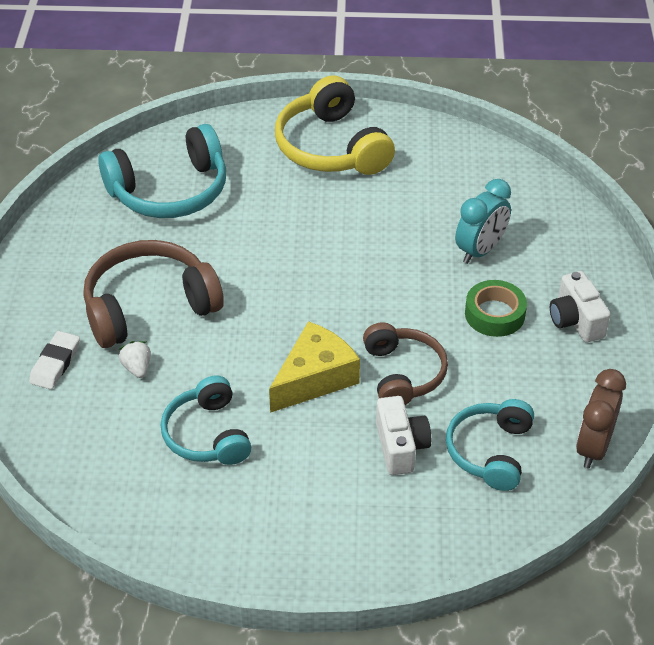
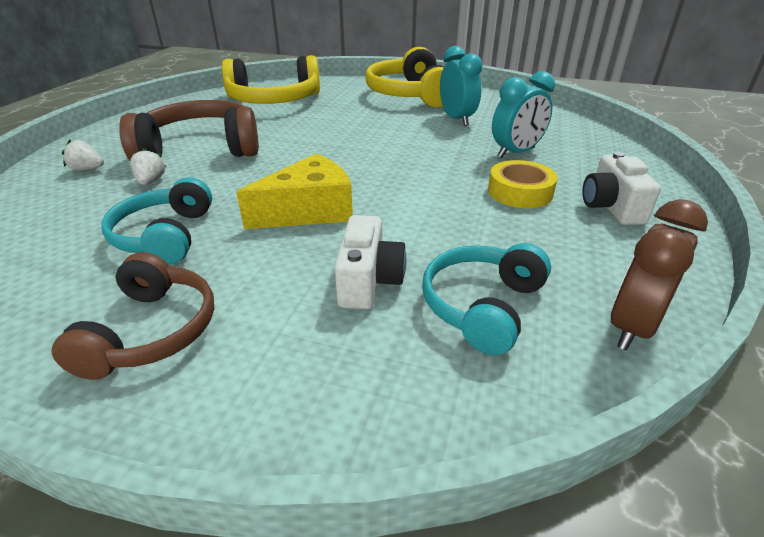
camera: 15 degrees right, 10 degrees down
white eraser [29,331,80,389] -> white strawberry [62,139,104,171]
turquoise headphones [98,124,226,218] -> yellow headphones [222,55,320,104]
brown headphones [363,322,448,405] -> brown headphones moved to [52,252,214,380]
green tape [465,280,527,337] -> yellow tape [488,160,558,208]
none -> turquoise clock [440,46,483,126]

